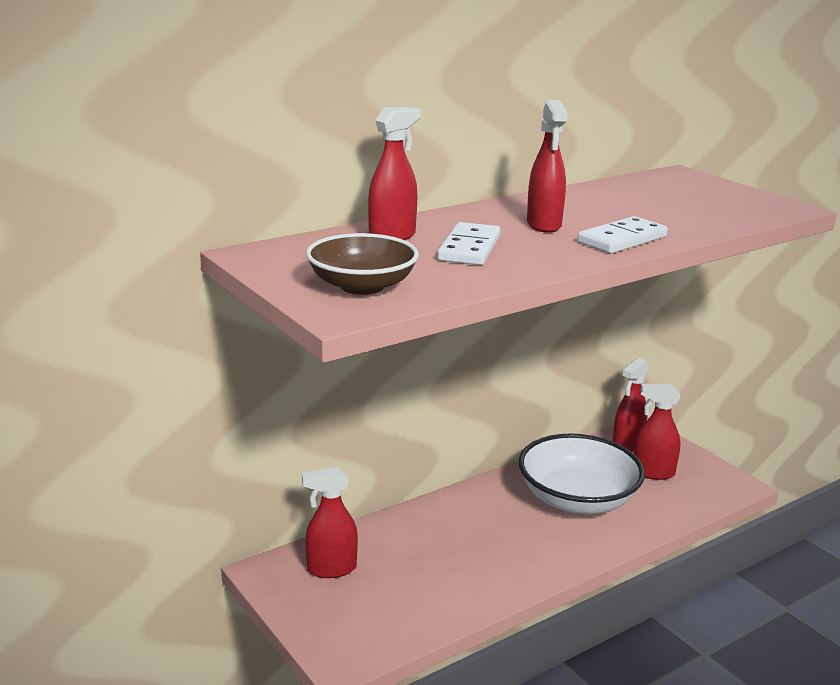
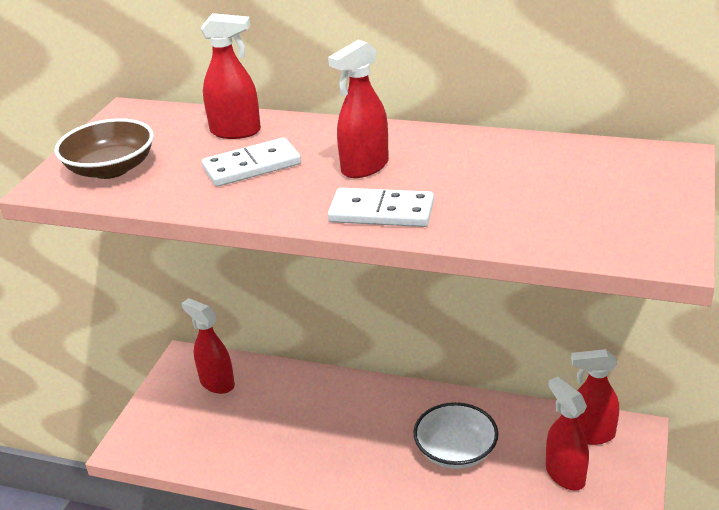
camera: 55 degrees right, 10 degrees up
white bowl [519,433,645,514] -> white bowl [413,402,498,469], size x0.64

